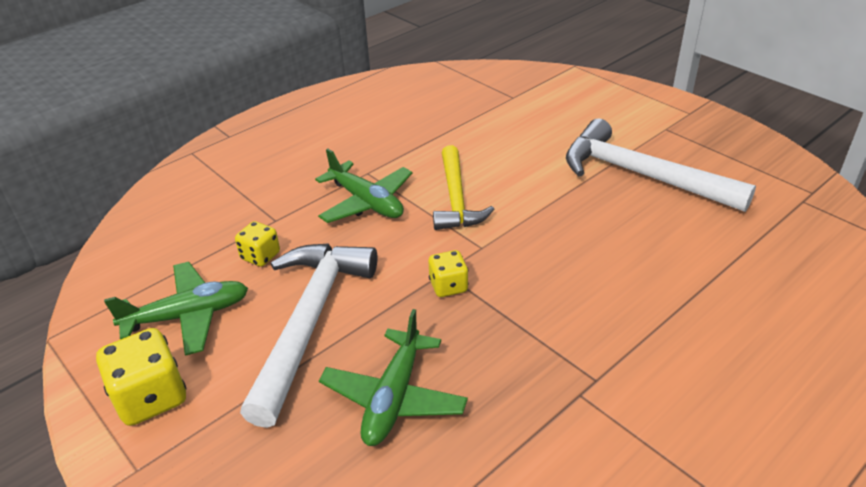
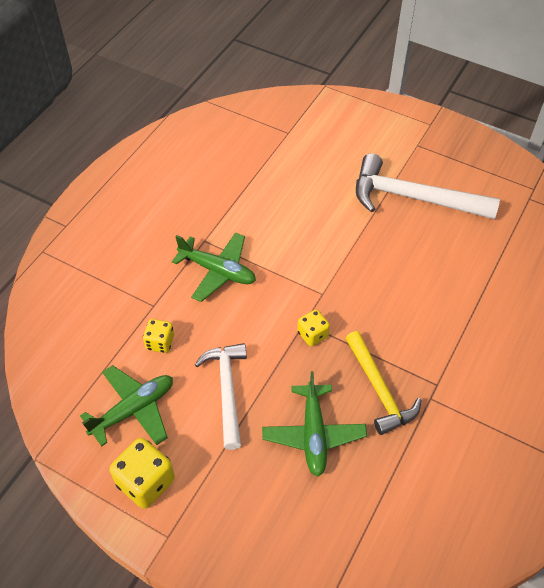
camera: 20 degrees left, 15 degrees up
white hammer [240,243,378,428] -> white hammer [195,343,247,450], size x0.66
yellow hammer [433,145,495,230] -> yellow hammer moved to [346,331,421,435]

